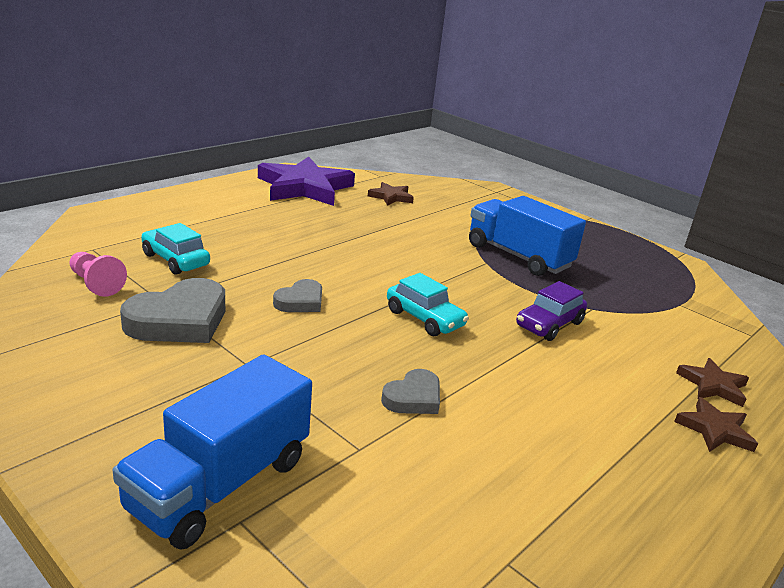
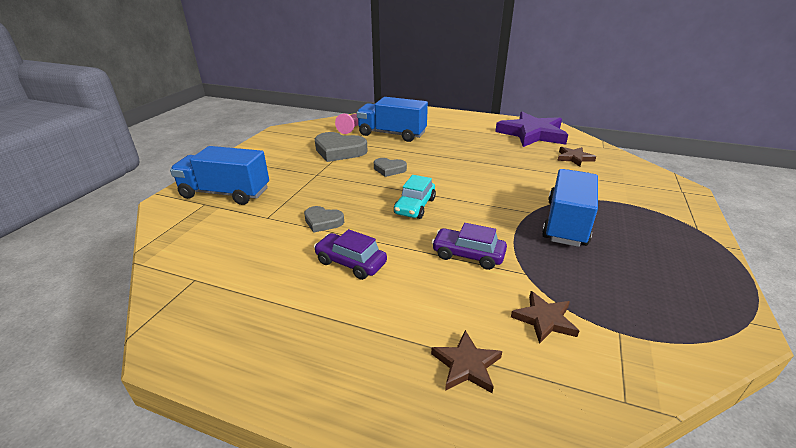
camera: 70 degrees right, 5 degrees up
turquoise car [141,223,210,275] -> blue truck [357,97,428,142]
brown star [674,397,758,452] -> brown star moved to [511,291,579,344]
none -> purple car [314,229,387,280]

